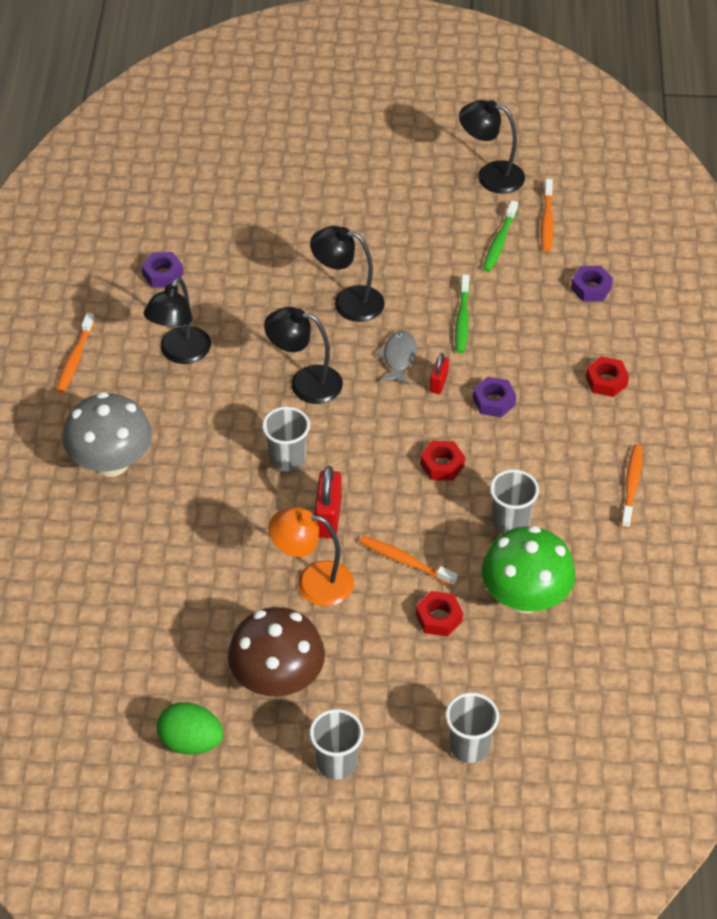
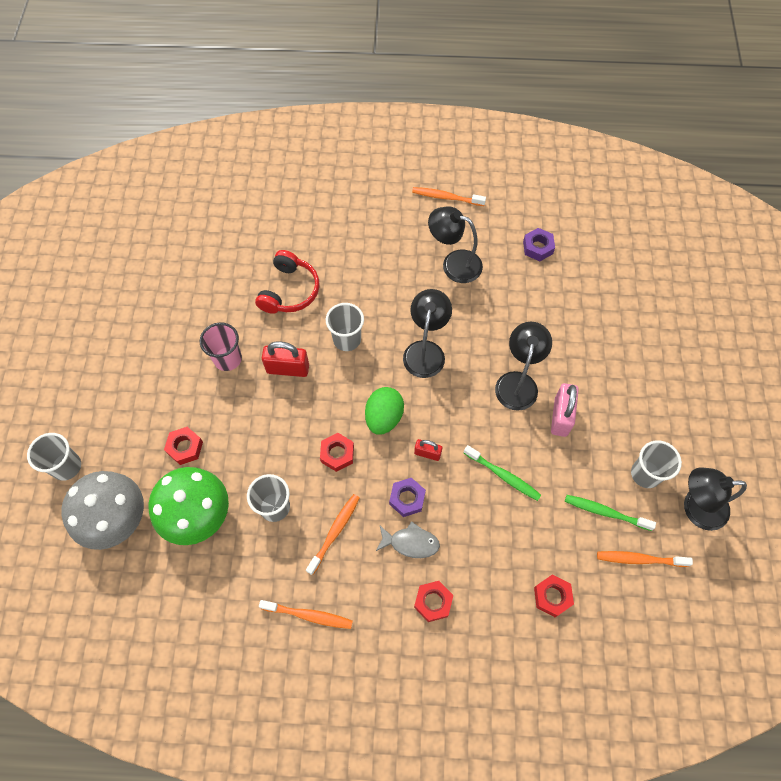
camera: 90 degrees right, 15 degrees up
grey mushroom [63,392,152,477] -> grey mushroom moved to [61,471,144,550]
green egg [157,702,224,755] -> green egg moved to [365,387,404,435]
brown mushroom [228,607,325,696] -> none
orange lamp [268,507,354,606] -> pink cup [200,322,242,371]
grey cup [309,709,363,779] -> grey cup moved to [631,440,682,488]
orange toothbrush [359,535,458,586] -> orange toothbrush moved to [306,494,360,575]
grey fish [376,331,417,385] -> grey fish moved to [376,521,440,558]
green toothbrush [455,274,470,353] -> green toothbrush turned 150 degrees counterclockwise [464,445,541,501]
black lamp [459,100,525,194] -> black lamp turned 105 degrees counterclockwise [684,467,747,531]
purple nut [571,266,613,302] -> red nut [534,574,574,617]
none -> red headphones [255,250,320,314]
none -> pink padlock [551,383,579,437]

